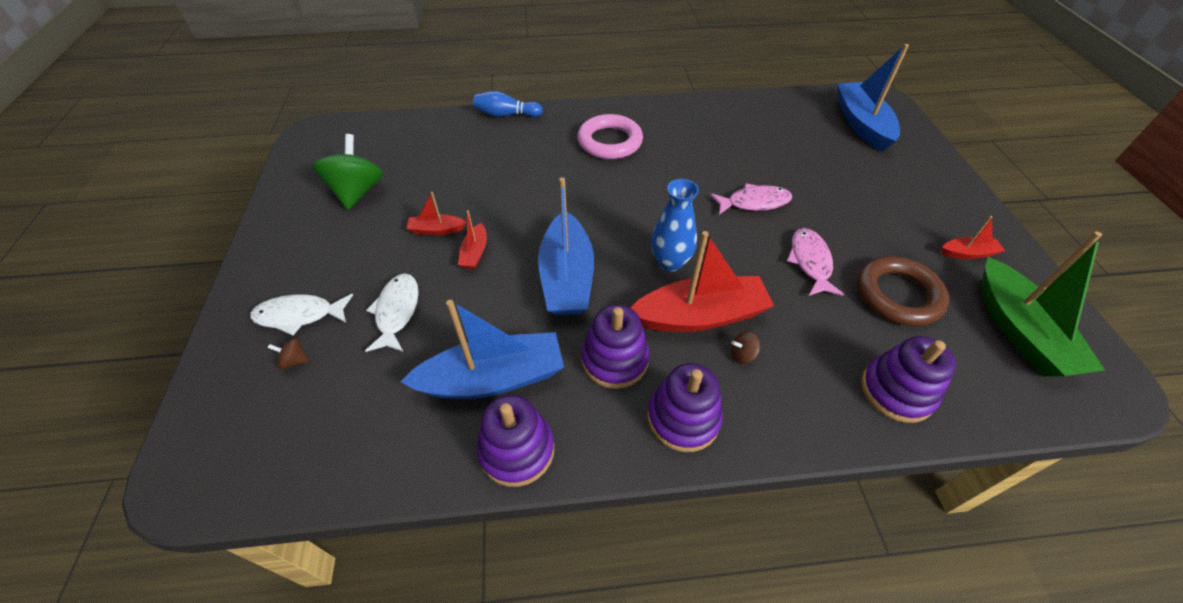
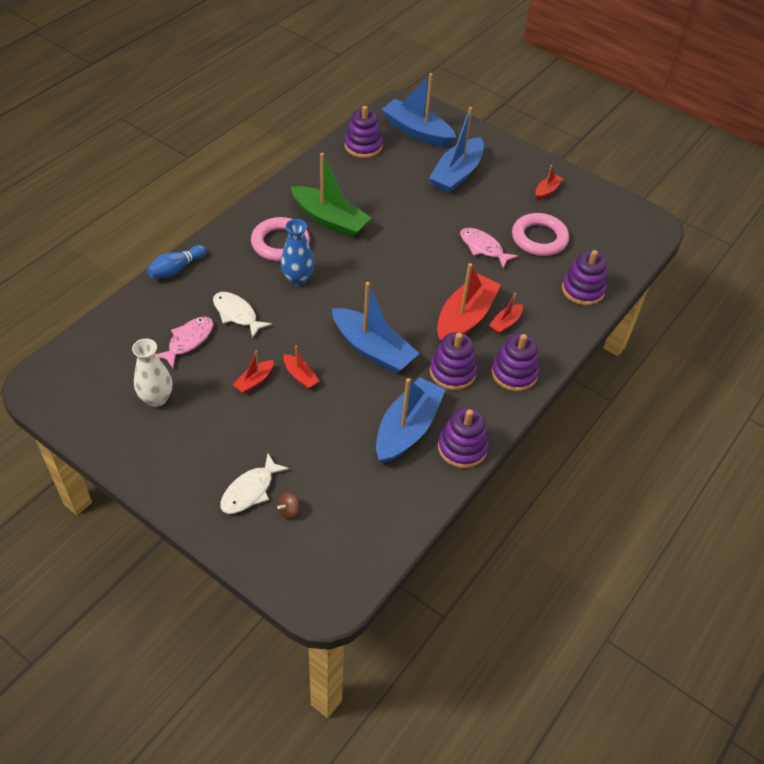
camera: 50 degrees left, 0 degrees up
green spinning top [312,134,383,210] -> white vase [132,339,172,407]
white fish [365,273,419,352] -> white fish moved to [213,292,272,338]
blue vase [651,179,699,271] -> blue vase moved to [281,219,314,286]
pink fish [710,183,792,215] -> pink fish moved to [156,317,213,368]
brown spinning top [731,331,760,364] -> red boat [489,293,523,334]
brown ring [857,256,949,326] -> pink ring [512,213,569,256]
green boat [981,232,1105,376] -> green boat moved to [291,153,371,238]
none -> purple stacking toy [345,106,383,158]
none -> blue boat [429,107,484,194]

